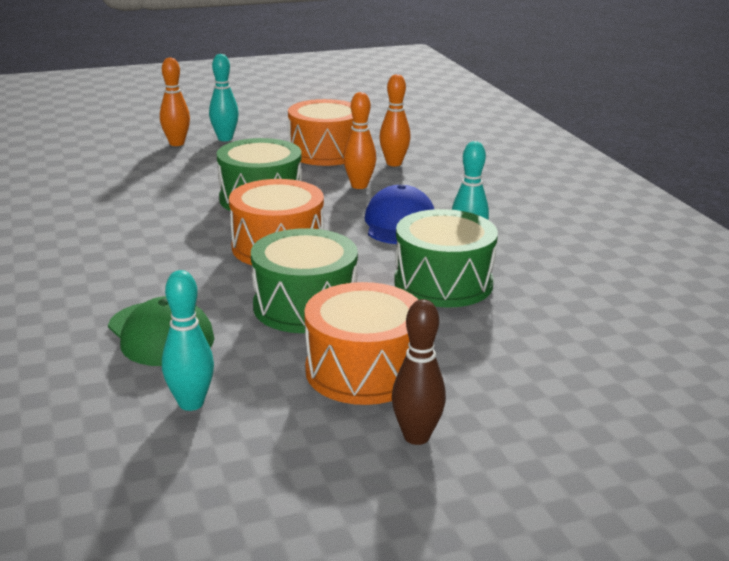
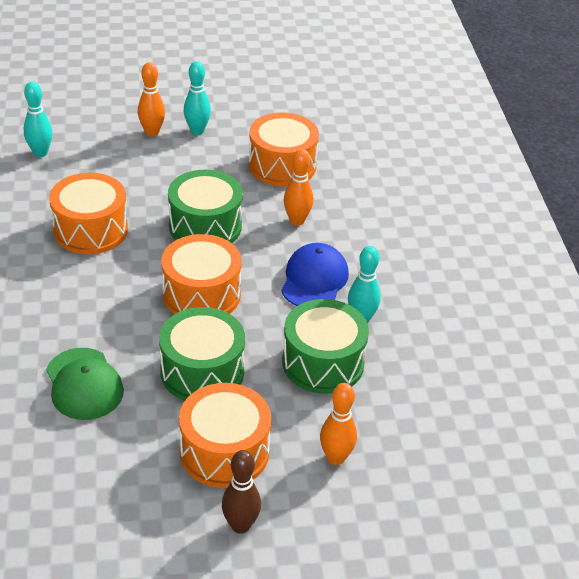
camera: 10 degrees right, 15 degrees up
turquoise bowling pin [162,270,214,411] -> turquoise bowling pin moved to [24,82,53,157]
orange bowling pin [379,74,411,166] -> orange bowling pin moved to [320,383,357,465]
none -> orange drum [49,173,128,255]

